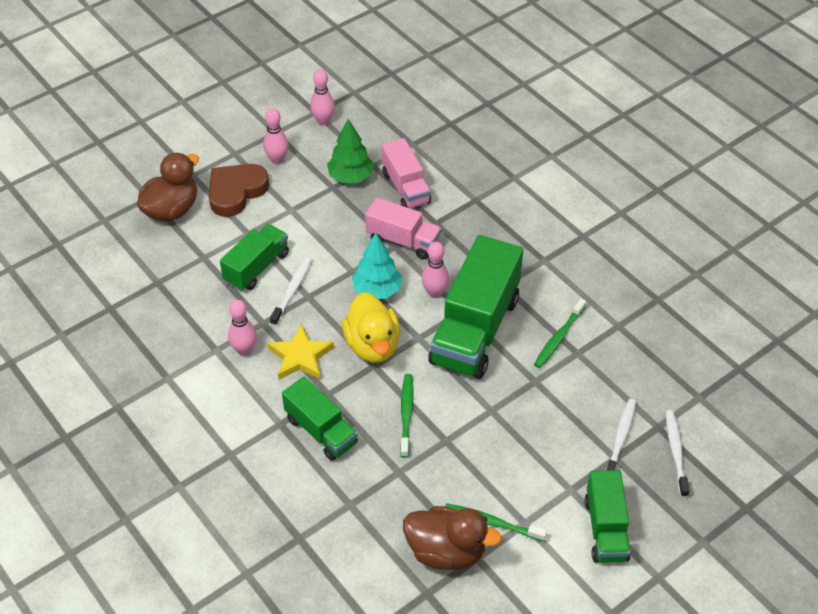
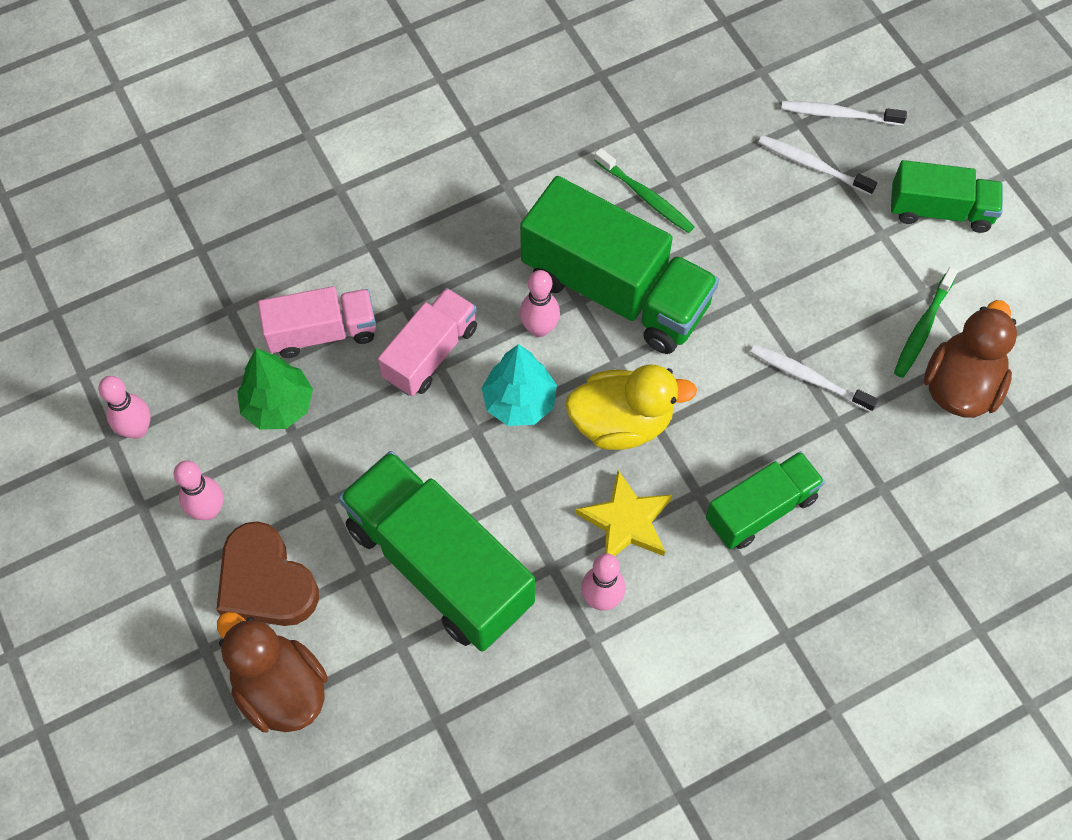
camera: 80 degrees left, 15 degrees up
green truck [220,224,289,291] -> green truck [338,451,535,651], size x1.75
white toothbrush [270,257,312,326] -> white toothbrush moved to [750,344,878,412]
green toothbrush [400,374,413,458] -> none

